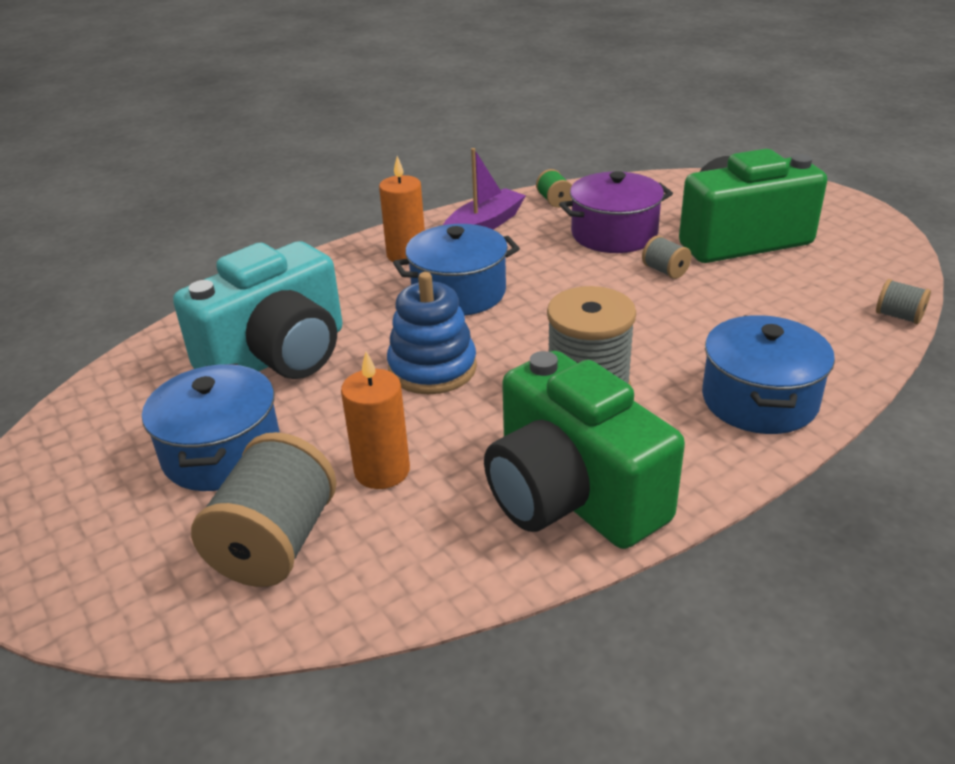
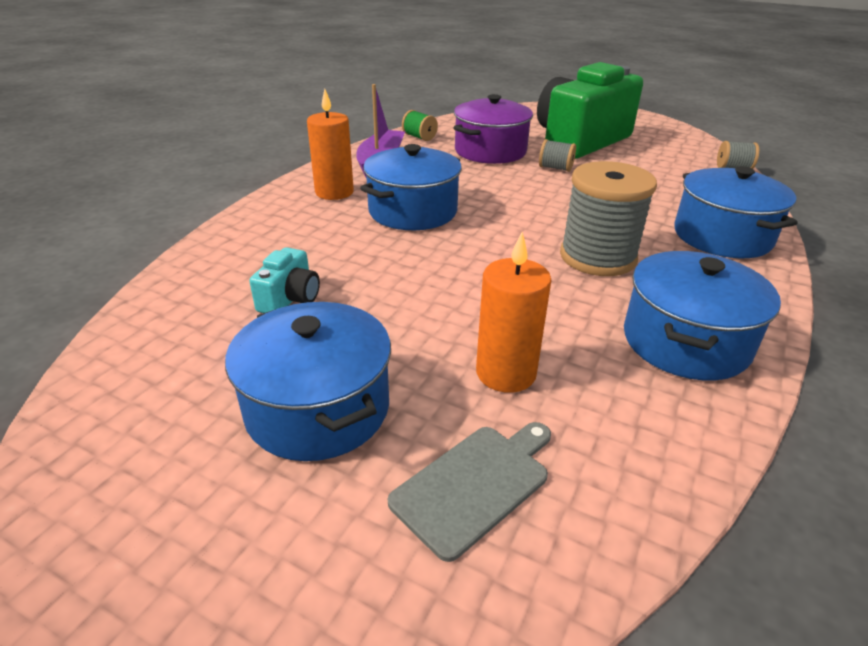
camera: 30 degrees left, 0 degrees up
turquoise camera [173,241,343,379] -> turquoise camera [249,247,320,313], size x0.40
grey spool [191,432,336,587] -> grey cutting board [388,422,551,562]
blue stacking toy [387,272,477,394] -> none
green camera [484,351,685,549] -> blue pot [624,251,781,380]

